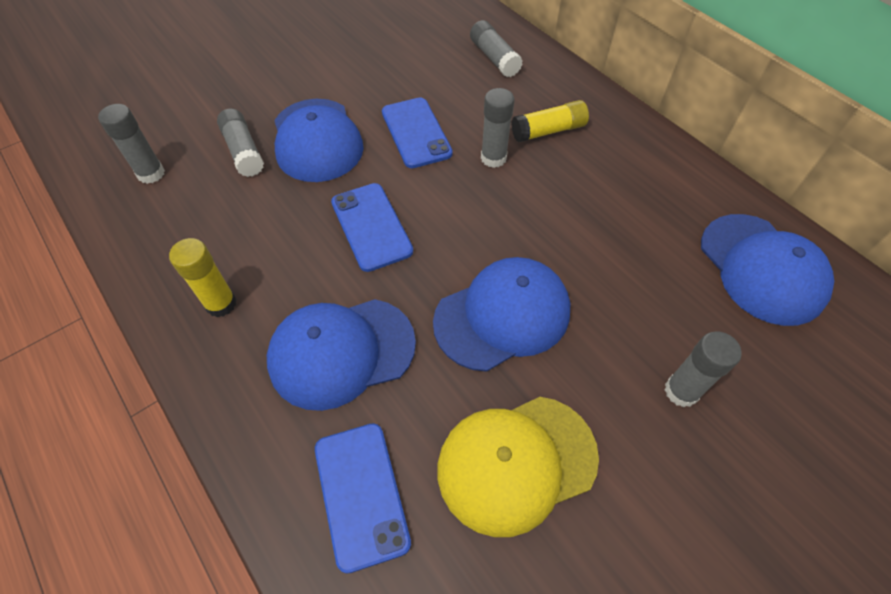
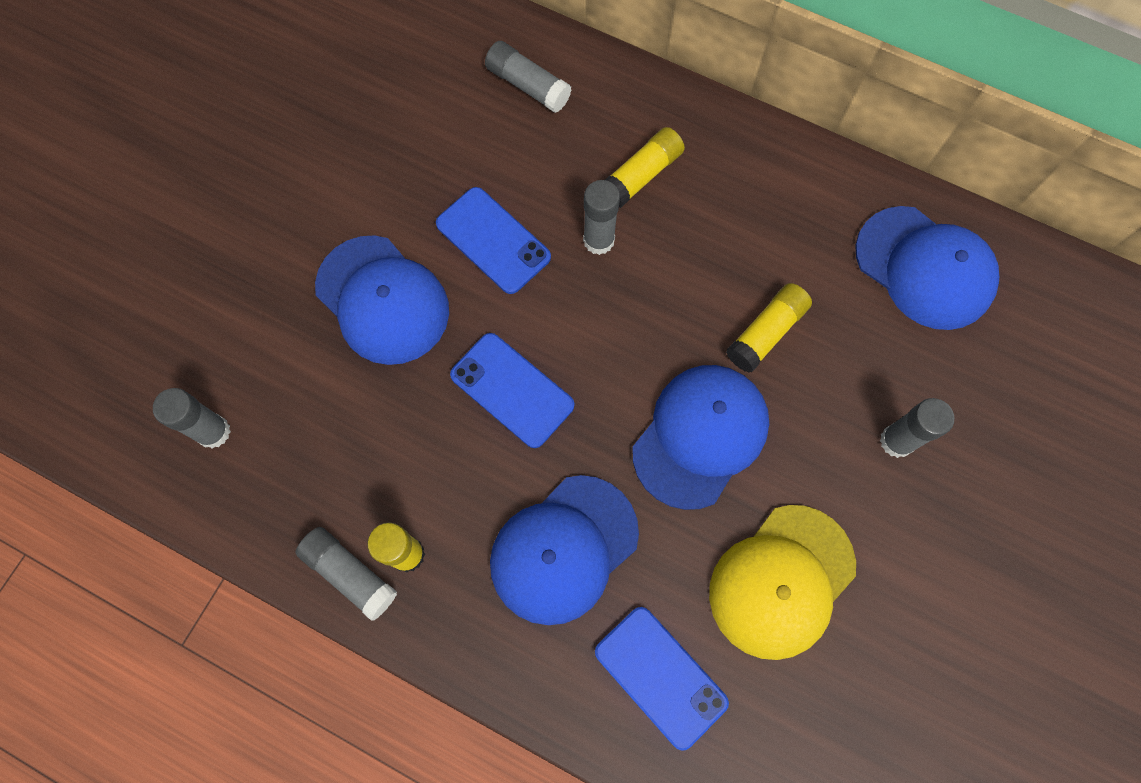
camera: 25 degrees left, 15 degrees up
grey glue stick [217,109,264,177] -> grey glue stick moved to [295,527,397,621]
none -> yellow glue stick [726,283,812,373]

